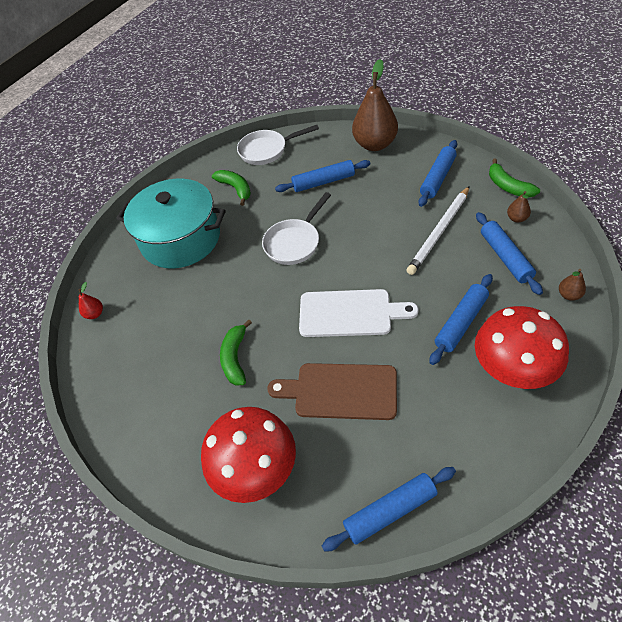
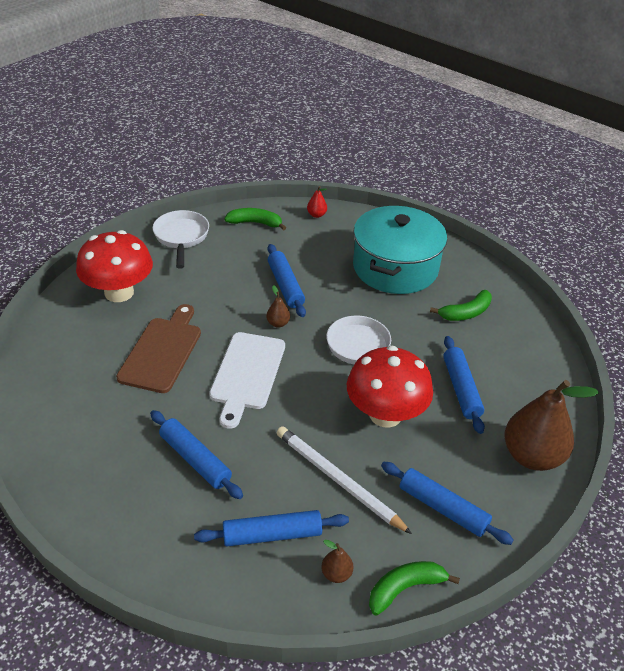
camera: 90 degrees right, 10 degrees down
green banana [220,320,252,386] -> green banana moved to [224,208,286,231]
white pan [237,125,319,165] -> white pan moved to [152,210,209,269]
blue rolling pin [322,467,456,552] -> blue rolling pin moved to [267,244,306,317]
red mushroom [475,306,569,389] -> red mushroom moved to [347,346,433,428]
brown pear [559,269,586,301] -> brown pear moved to [266,285,290,328]

